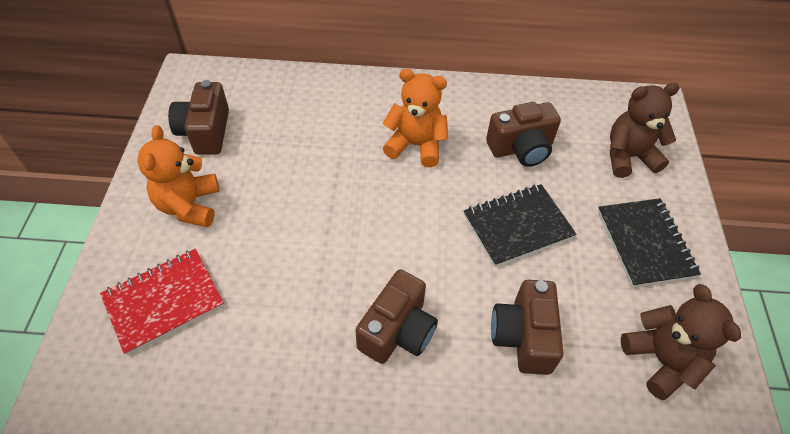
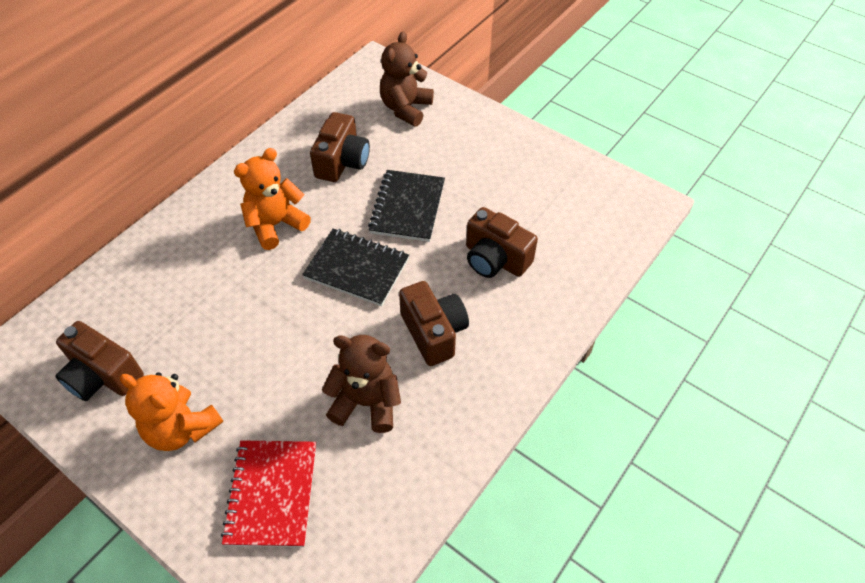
camera: 55 degrees left, 0 degrees up
black notebook [598,198,701,287] -> black notebook moved to [302,228,409,306]
brown teddy bear [621,284,741,400] -> brown teddy bear moved to [322,335,401,433]

